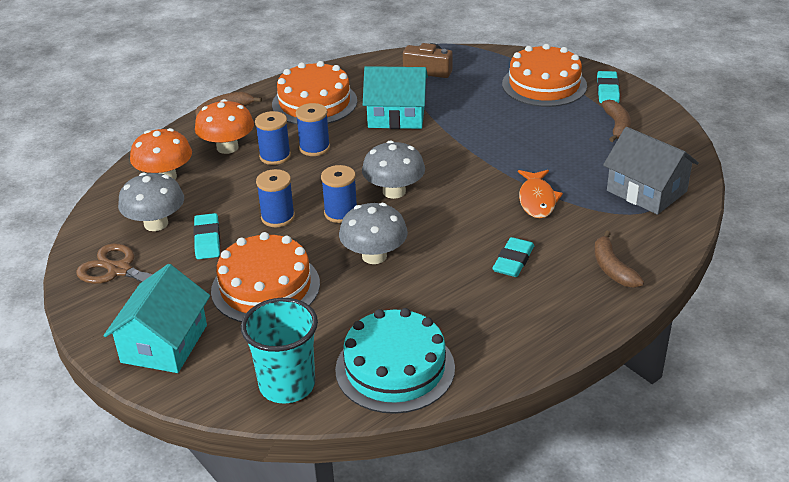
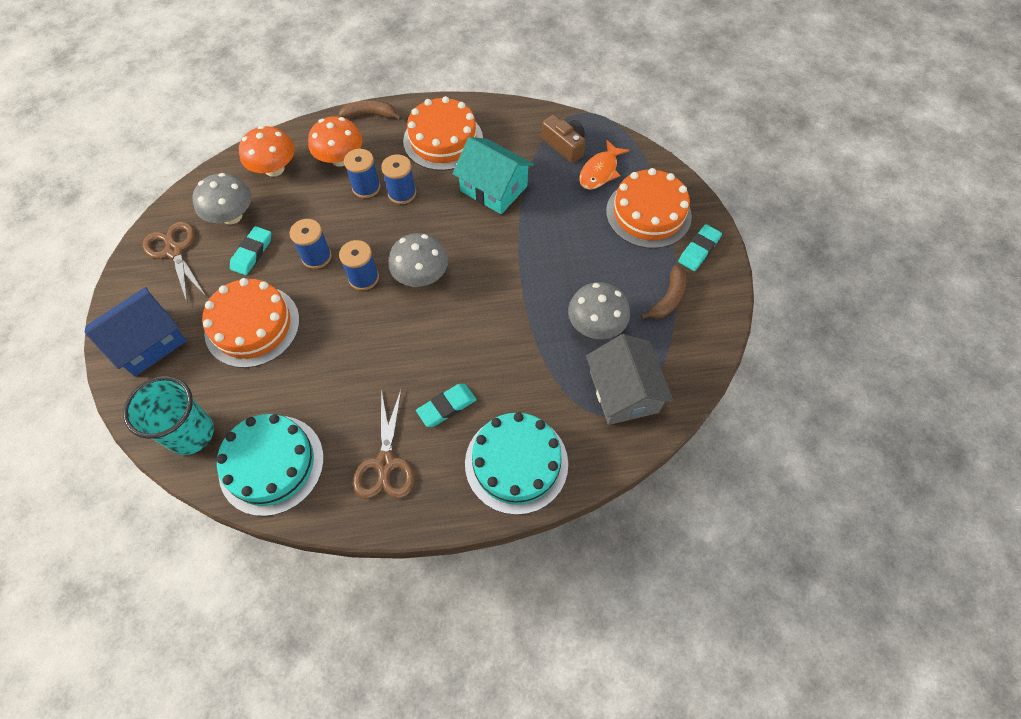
camera: 30 degrees right, 25 degrees up
turquoise house [104,264,210,373] -> blue house [85,287,187,377]
grey mushroom [339,203,408,264] -> grey mushroom moved to [568,282,630,339]
orange fish [518,170,563,218] -> orange fish moved to [579,140,629,190]
brown banana [594,231,644,288] -> turquoise cake [465,412,568,515]
none -> brown scissors [353,389,415,499]

